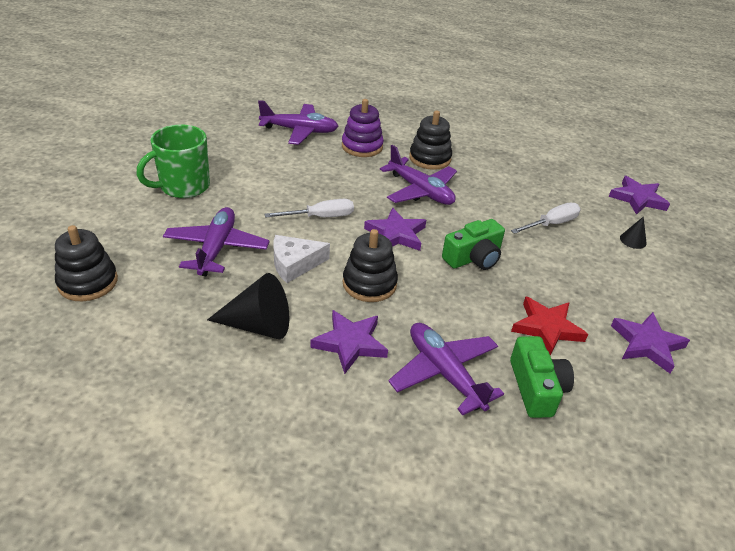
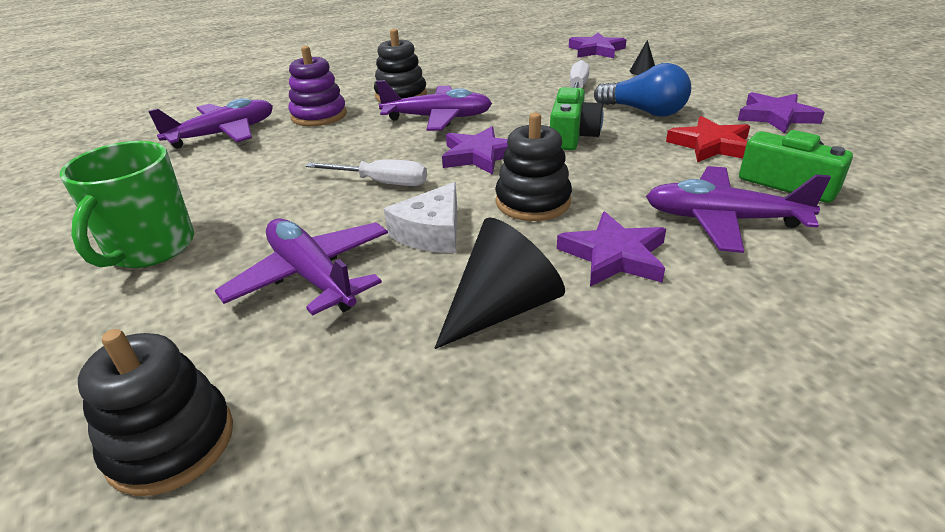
camera: 40 degrees left, 5 degrees down
white screwdriver [264,199,354,218] -> white screwdriver turned 75 degrees clockwise [306,159,427,186]
none -> blue light bulb [594,63,691,117]

